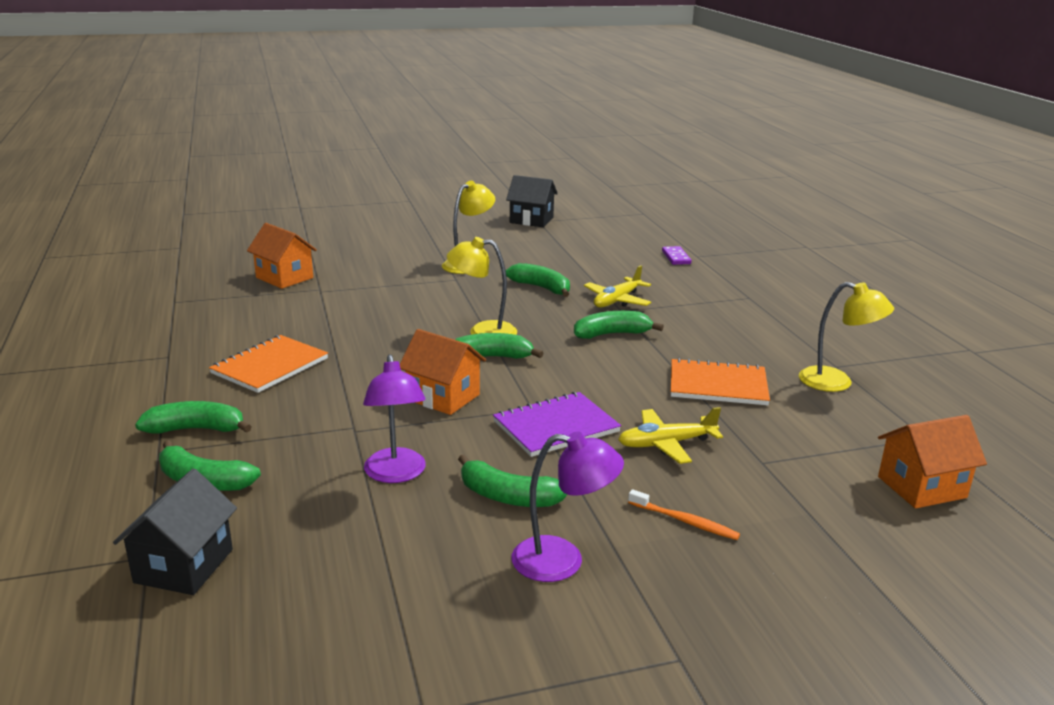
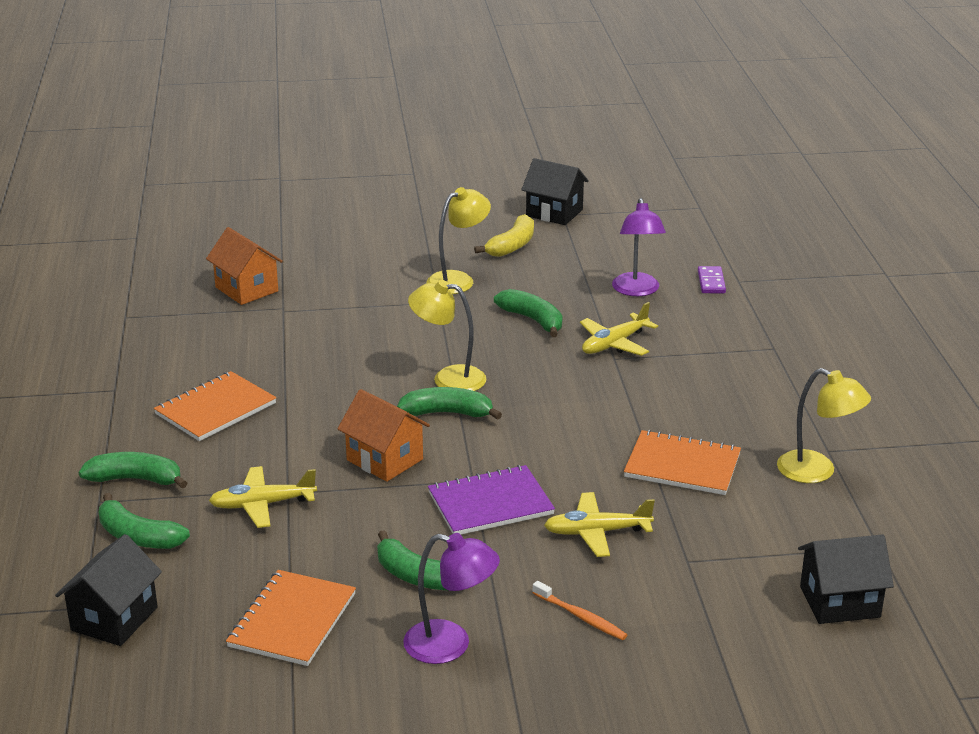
camera: 10 degrees right, 5 degrees up
purple lamp [363,354,426,483] -> purple lamp moved to [612,198,666,296]
green banana [574,311,664,339] -> none
orange house [878,415,987,508] -> black house [798,534,894,624]
none -> yellow plane [209,466,317,528]
none -> orange notebook [226,570,356,666]
none -> yellow banana [474,214,534,257]

